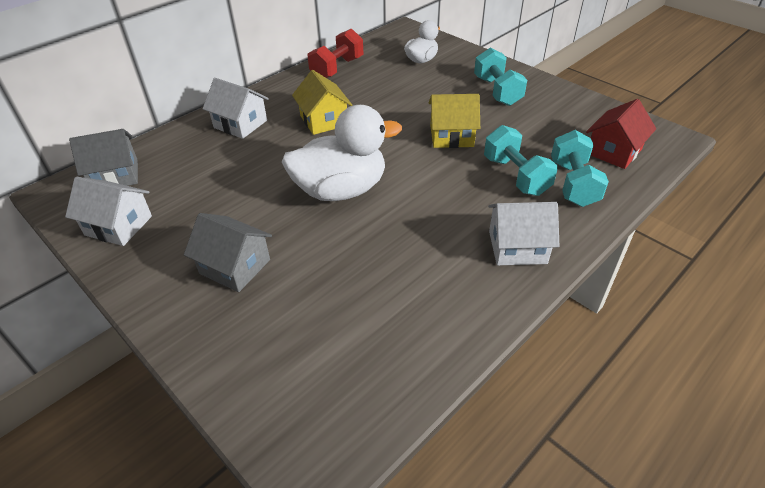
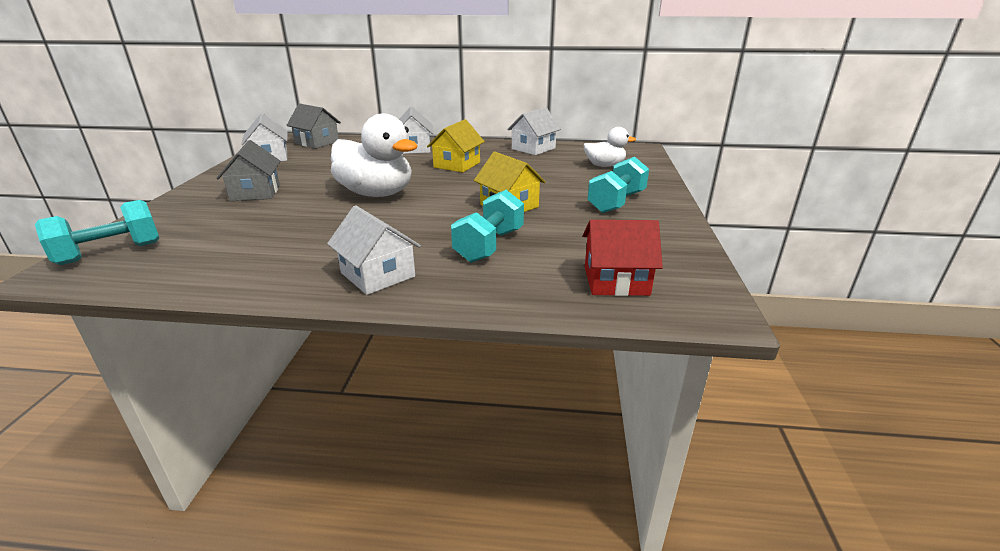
camera: 50 degrees right, 15 degrees down
red dumbbell [308,29,363,78] -> white house [507,108,561,155]
turquoise dumbbell [551,130,609,207] -> turquoise dumbbell moved to [35,200,159,265]

